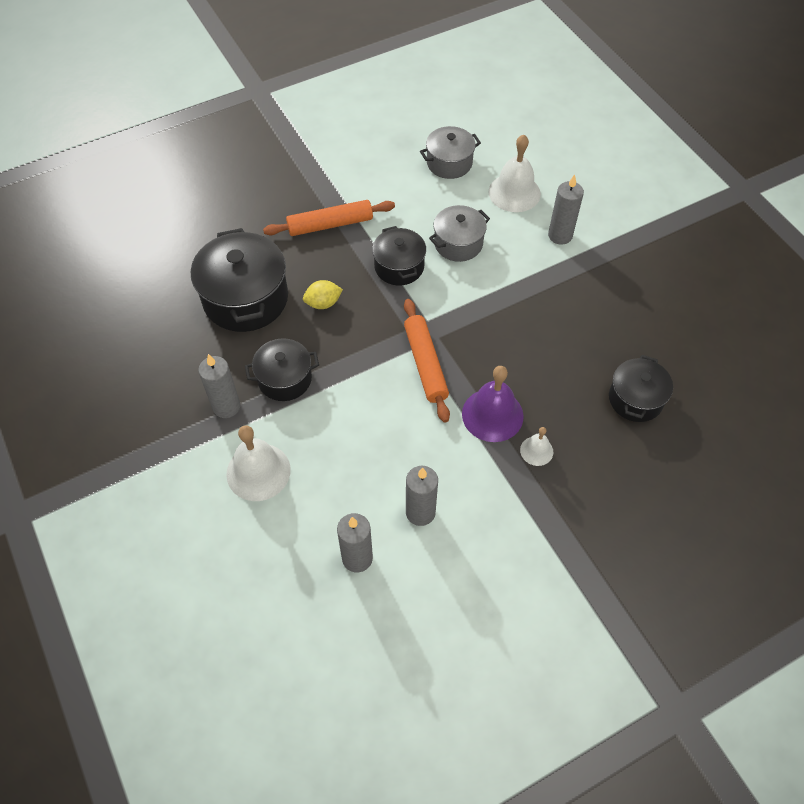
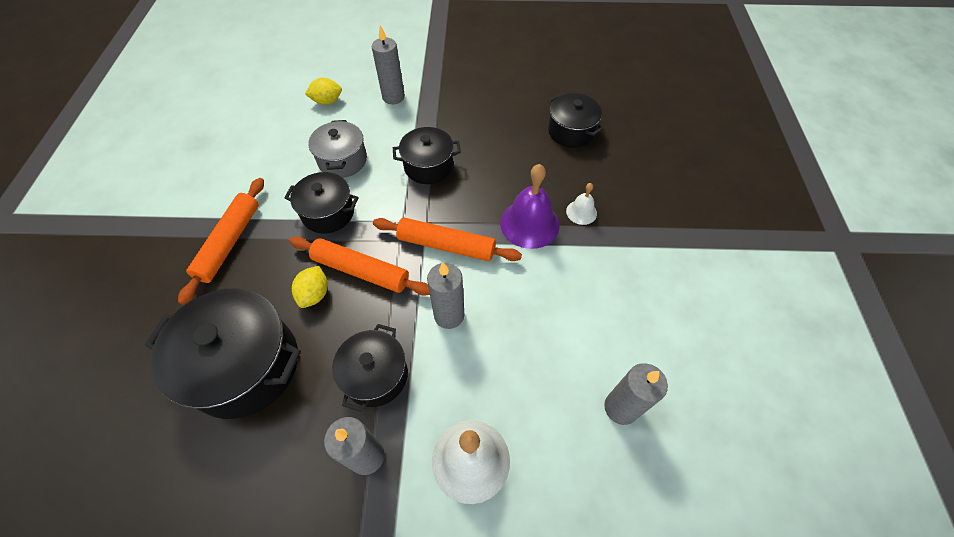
camera: 60 degrees left, 0 degrees up
grey candle [406,466,438,526] -> grey candle moved to [427,262,464,329]
grey pot [420,126,481,179] -> none
white bell [488,134,541,212] -> yellow lemon [305,78,342,105]
none -> orange rolling pin [289,236,430,296]
none -> black pot [393,127,461,184]

